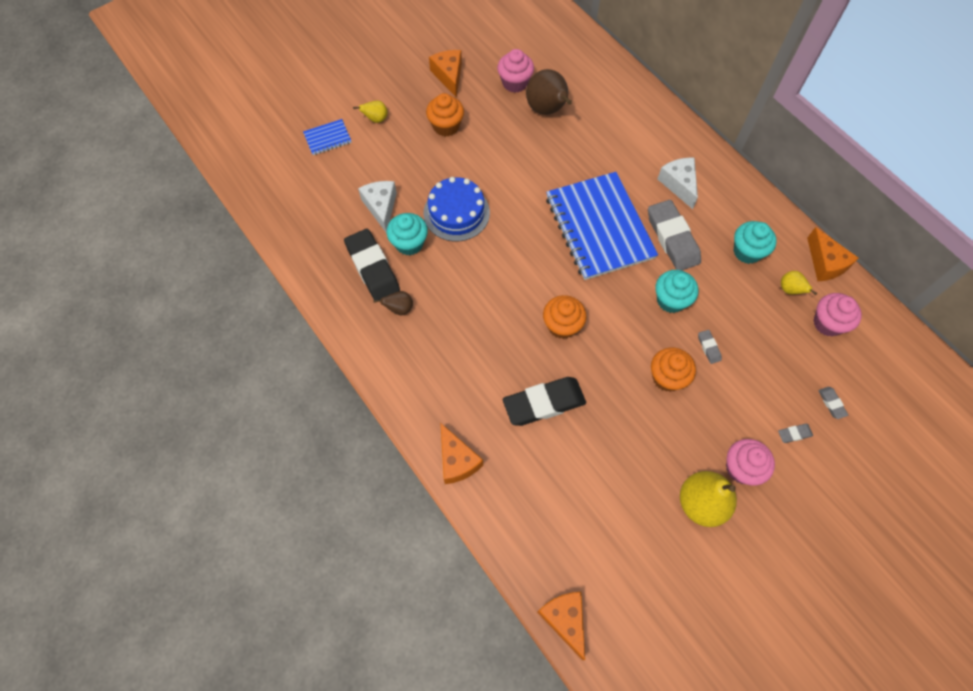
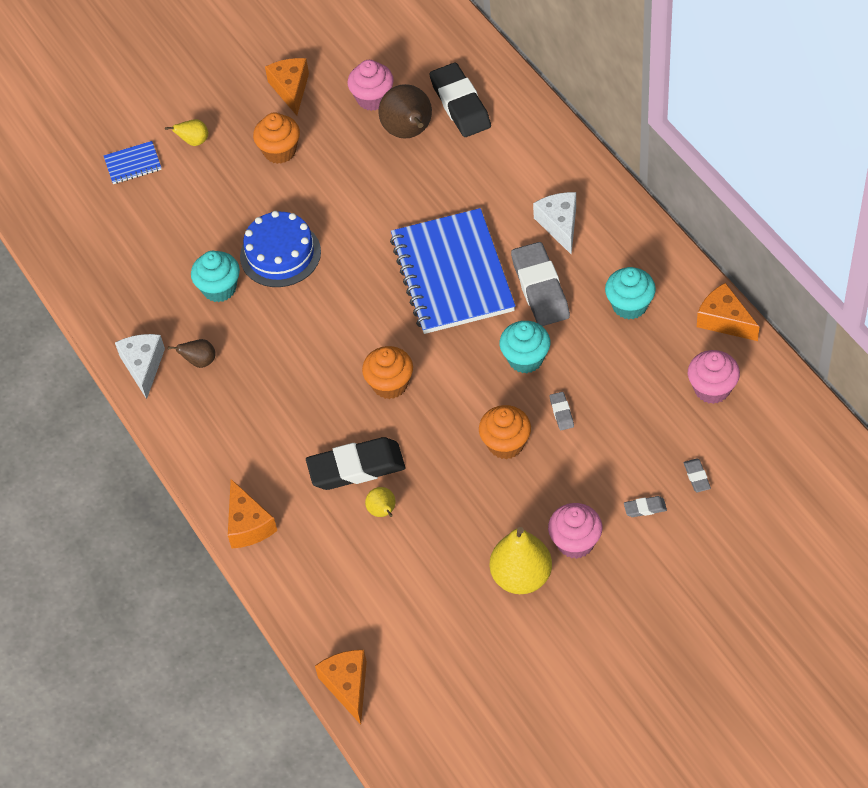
camera: 10 degrees right, 10 degrees down
black eraser [344,229,400,300] -> black eraser moved to [429,63,491,137]
white cheese [358,181,397,233] -> white cheese moved to [115,334,165,399]
yellow pear [781,271,817,295] -> yellow pear moved to [365,487,395,517]
orange cheese [807,227,859,281] -> orange cheese turned 150 degrees clockwise [697,283,759,341]

